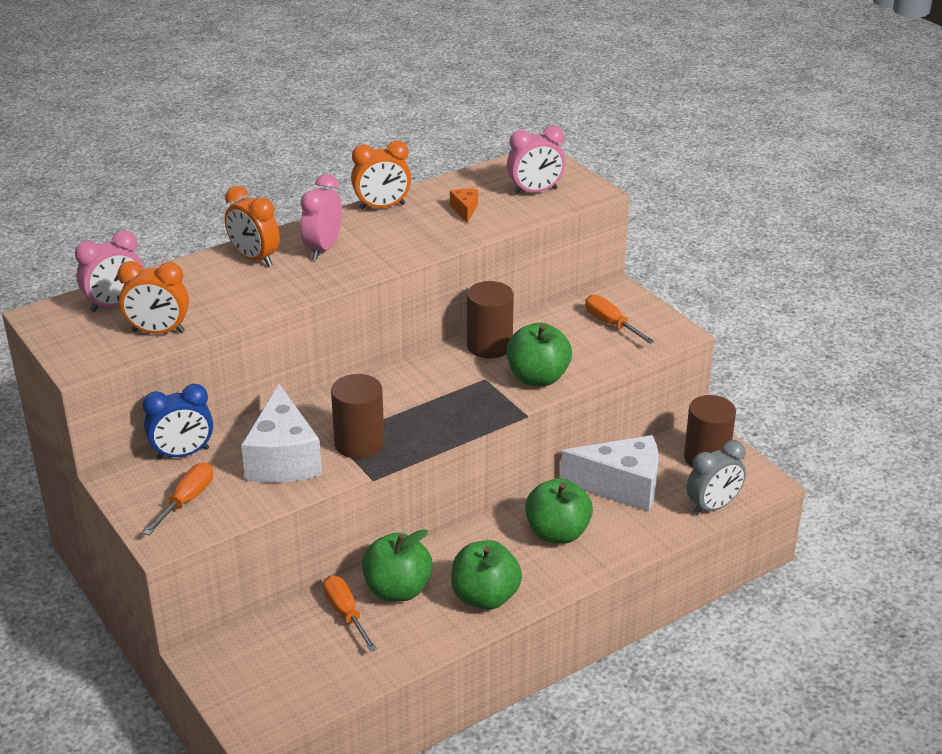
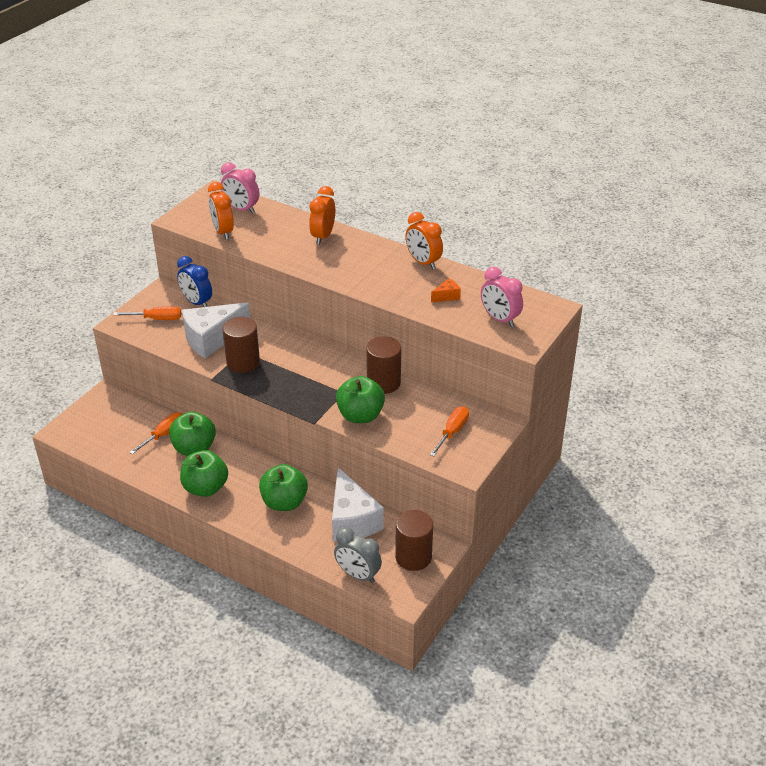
camera: 65 degrees right, 5 degrees up
pink clock [300,174,342,259] -> none

